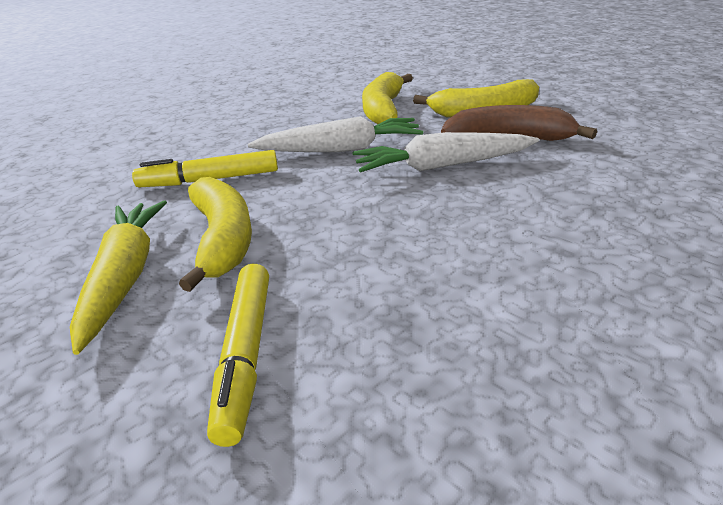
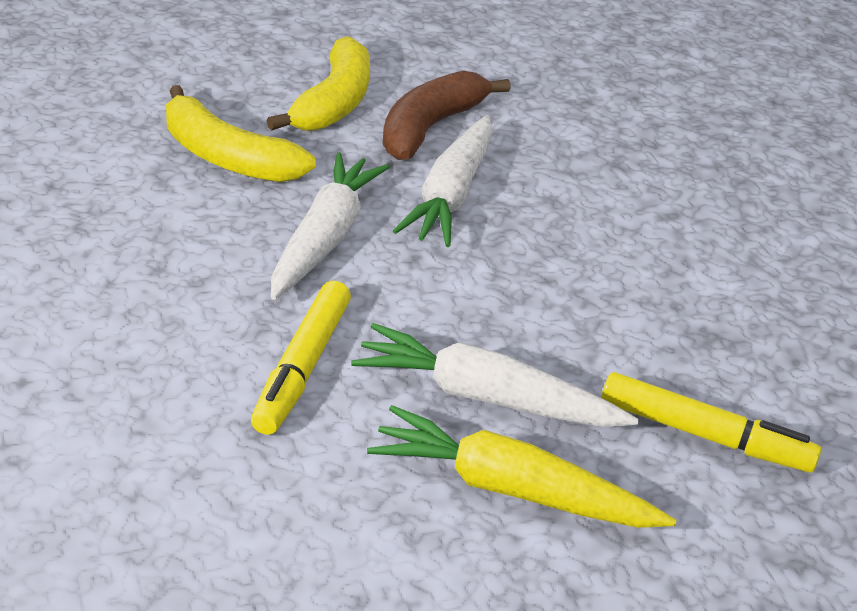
camera: 70 degrees left, 5 degrees up
yellow banana [179,177,252,292] -> white carrot [351,323,639,427]

